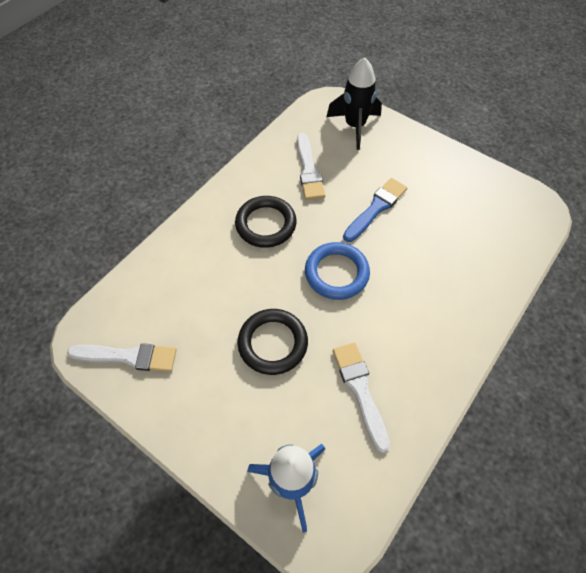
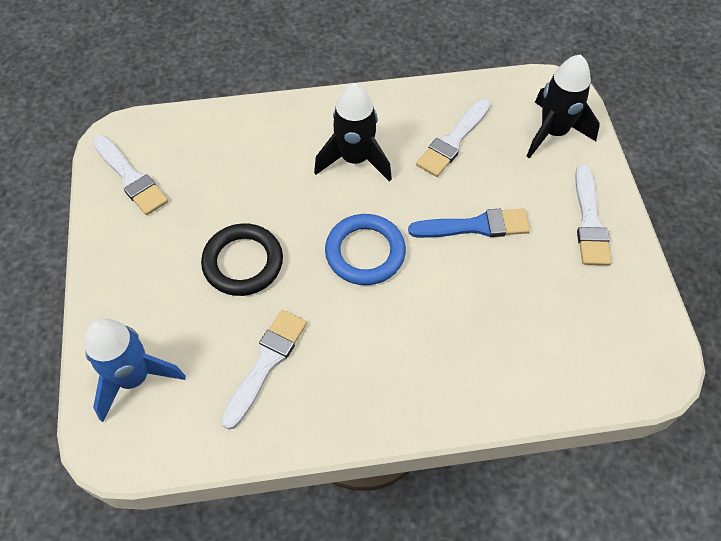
camera: 45 degrees right, 0 degrees up
black ring [235,196,297,248] -> black rocket [314,83,392,182]
none -> white brush [575,164,611,265]

